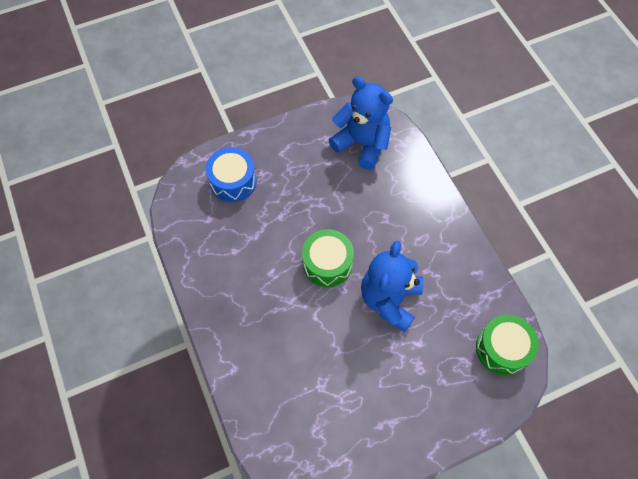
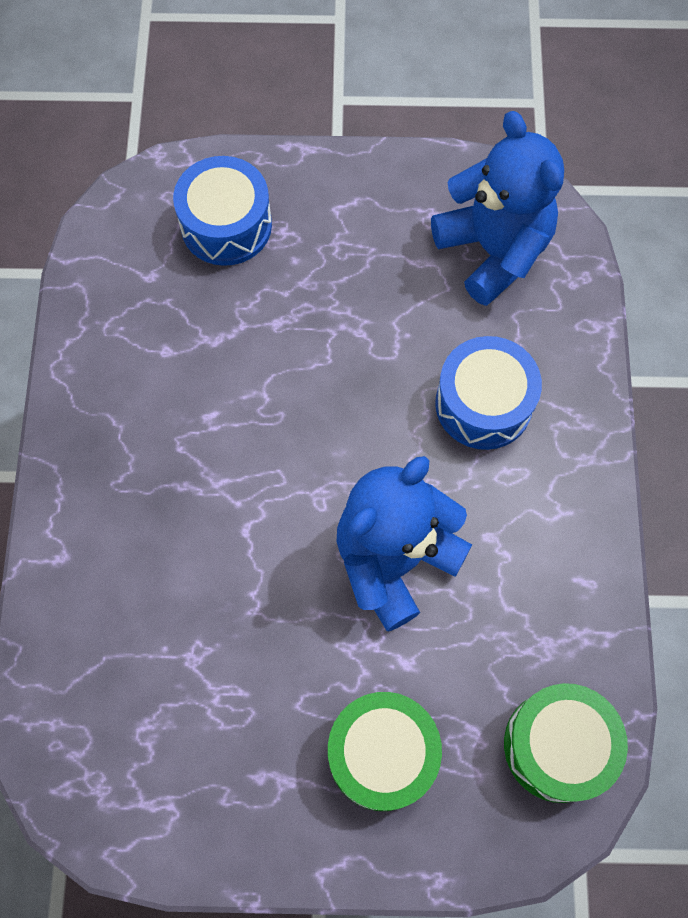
camera: 25 degrees right, 5 degrees up
green drum [302,229,354,287] -> green drum moved to [328,692,442,811]
none -> blue drum [435,336,542,450]

